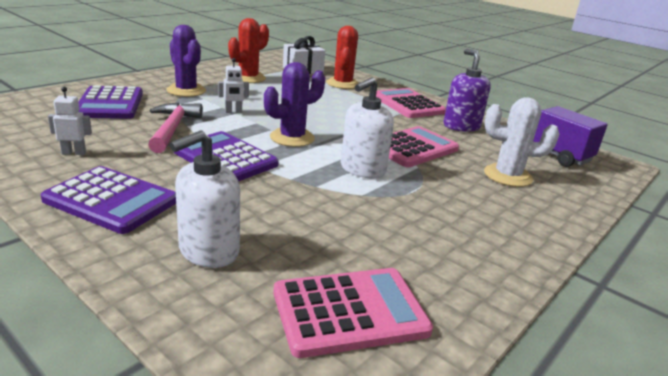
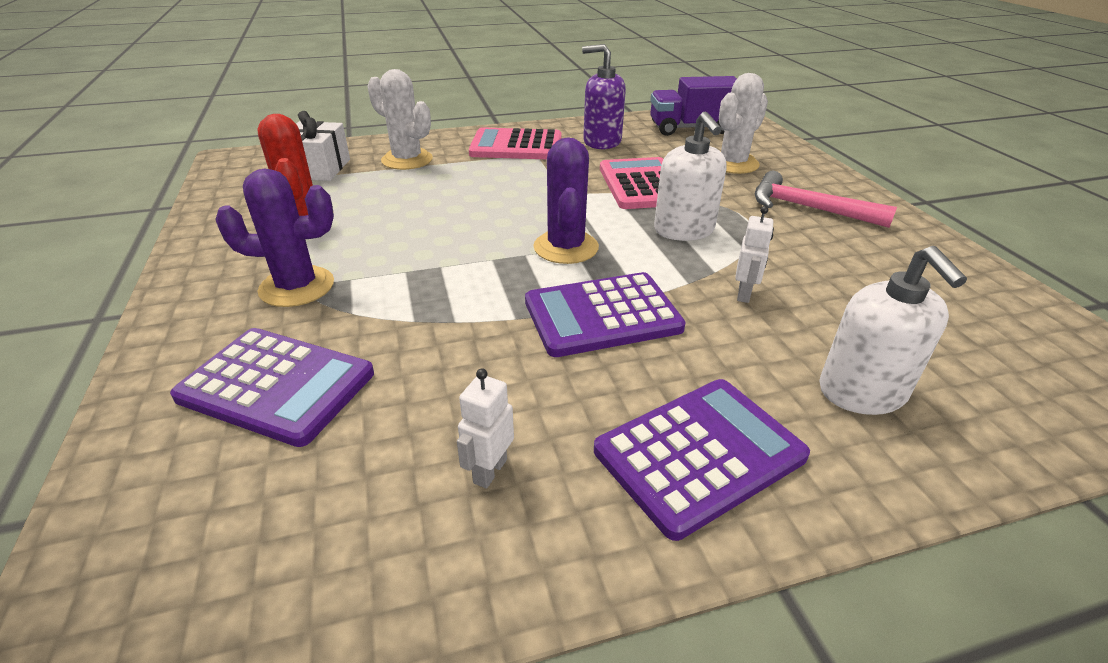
camera: 55 degrees left, 10 degrees up
pink hammer [148,103,203,153] -> pink hammer moved to [755,171,897,228]
white robot [218,58,249,113] -> white robot moved to [735,206,774,303]
pink calculator [273,268,433,358] -> none
red cactus [326,26,359,89] -> white cactus [367,69,433,170]

